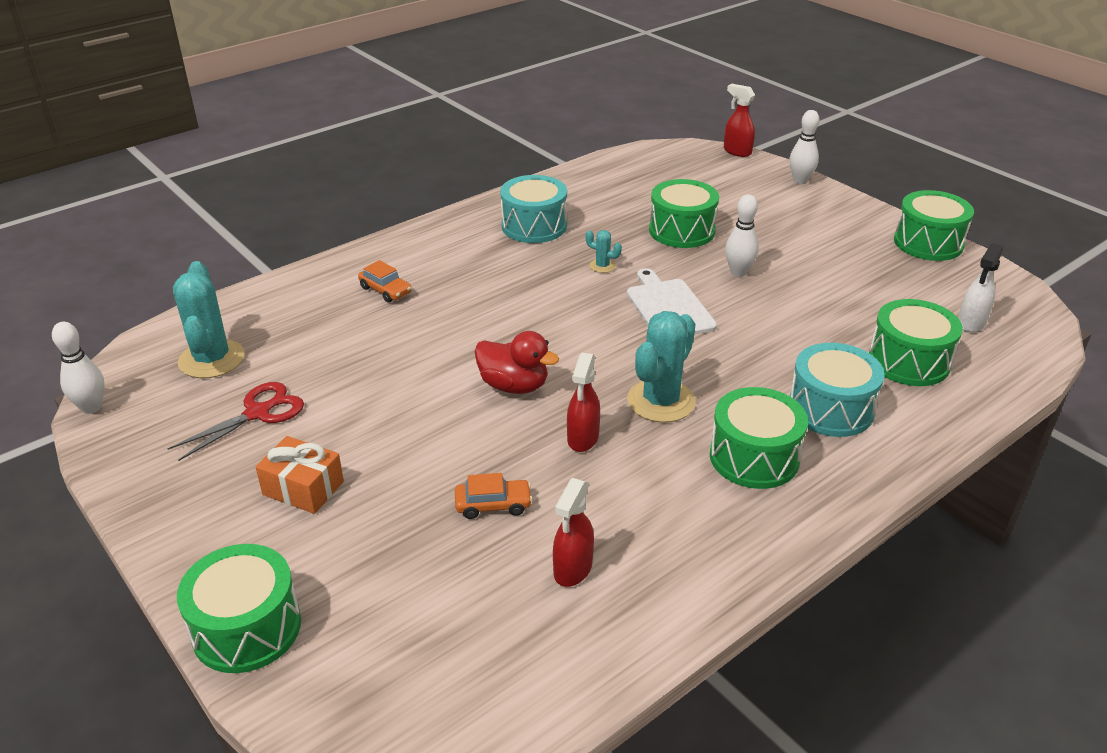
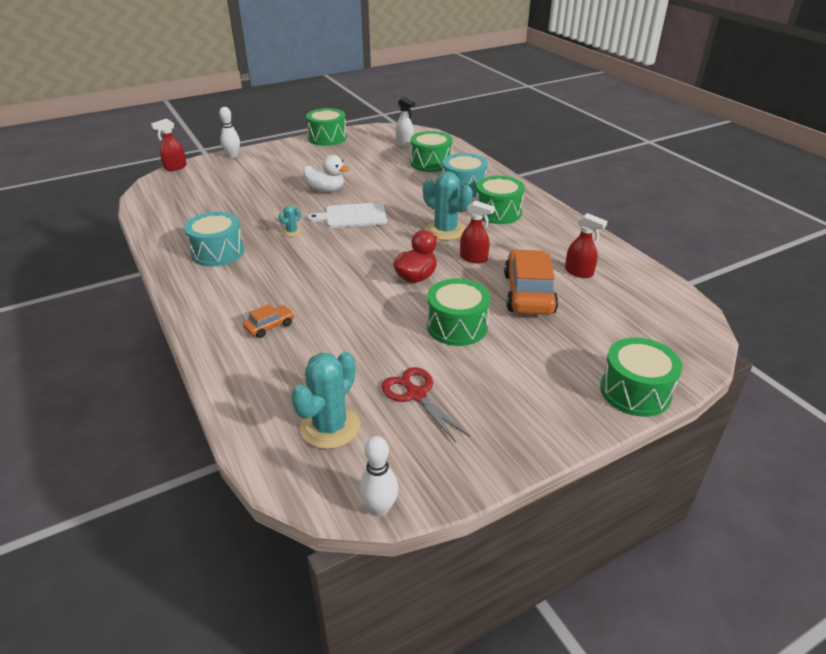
camera: 80 degrees left, 0 degrees up
turquoise cactus [173,261,245,378] -> turquoise cactus turned 60 degrees counterclockwise [291,352,360,449]
orange gift [256,436,344,514] -> none
orange car [455,473,533,519] -> orange car [504,250,558,315], size x2.10
green drum [649,179,719,248] -> green drum moved to [427,278,490,346]
white bowling pin [725,194,759,277] -> white duck [303,155,350,192]

